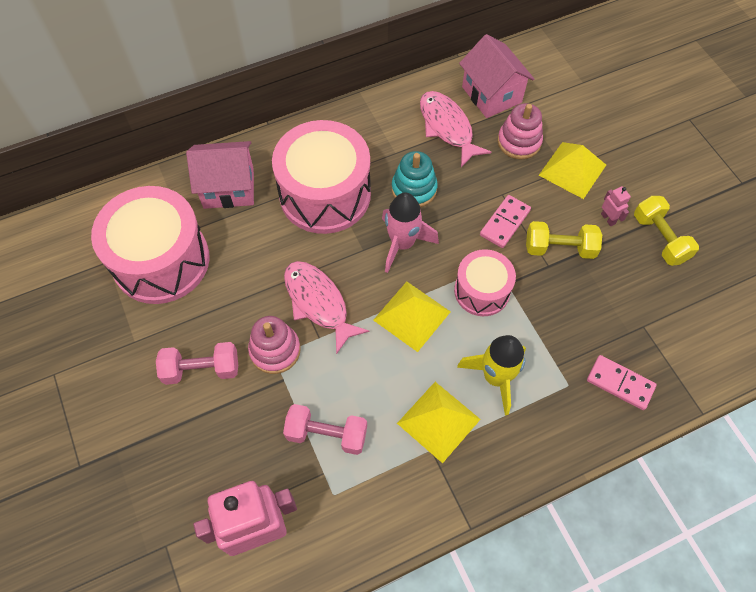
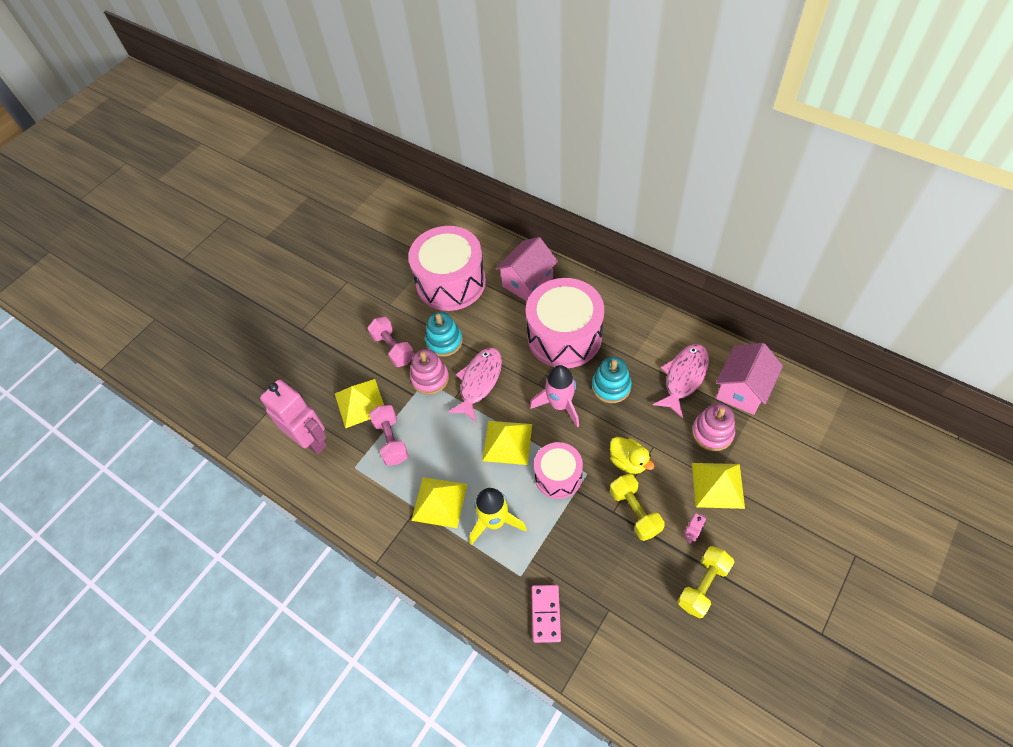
camera: 65 degrees right, 5 degrees down
pink house [186,141,254,209] -> pink house turned 75 degrees clockwise [495,237,558,301]
pink domino [480,195,531,248] -> yellow duck [610,437,654,474]
none -> yellow pyramid [335,379,384,428]
none -> turquoise stacking toy [425,312,463,357]

